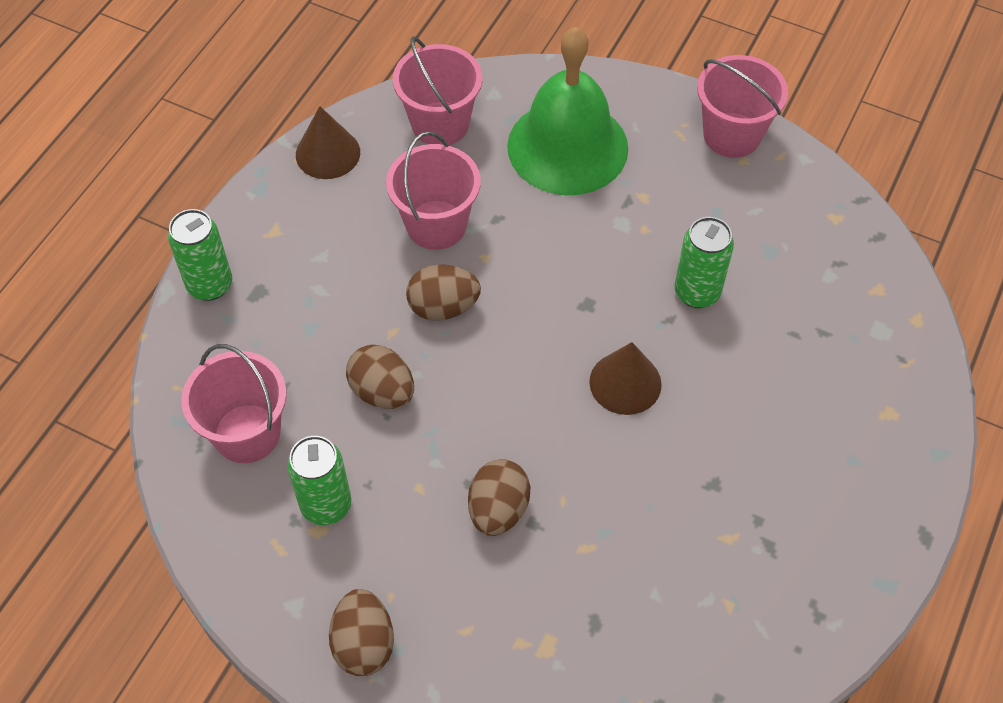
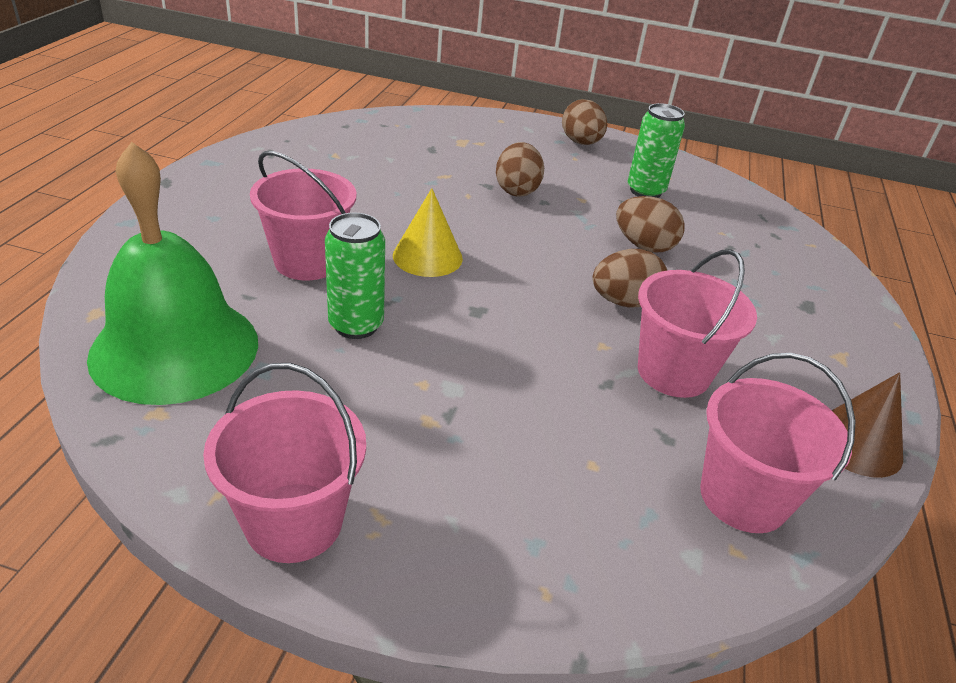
camera: 165 degrees right, 20 degrees down
green can [168,209,232,301] -> none
pink bucket [181,344,287,463] -> pink bucket moved to [250,151,356,280]
green bell [507,27,628,195] -> green bell moved to [87,142,258,405]
brown cone [589,342,662,415] -> yellow cone [393,188,463,277]

